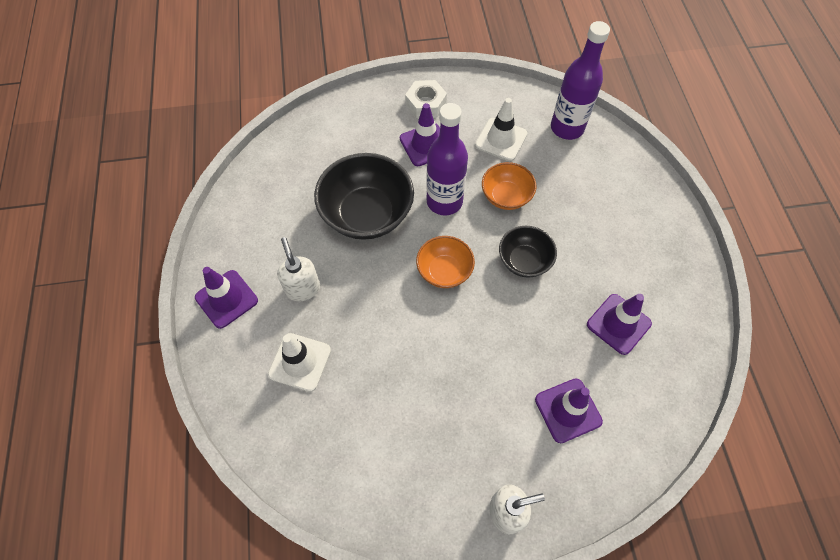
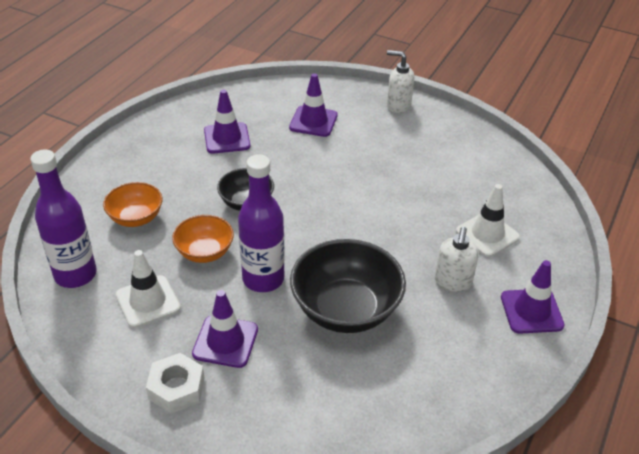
camera: 145 degrees left, 20 degrees down
orange bowl [416,236,475,288] -> orange bowl moved to [103,182,162,227]

